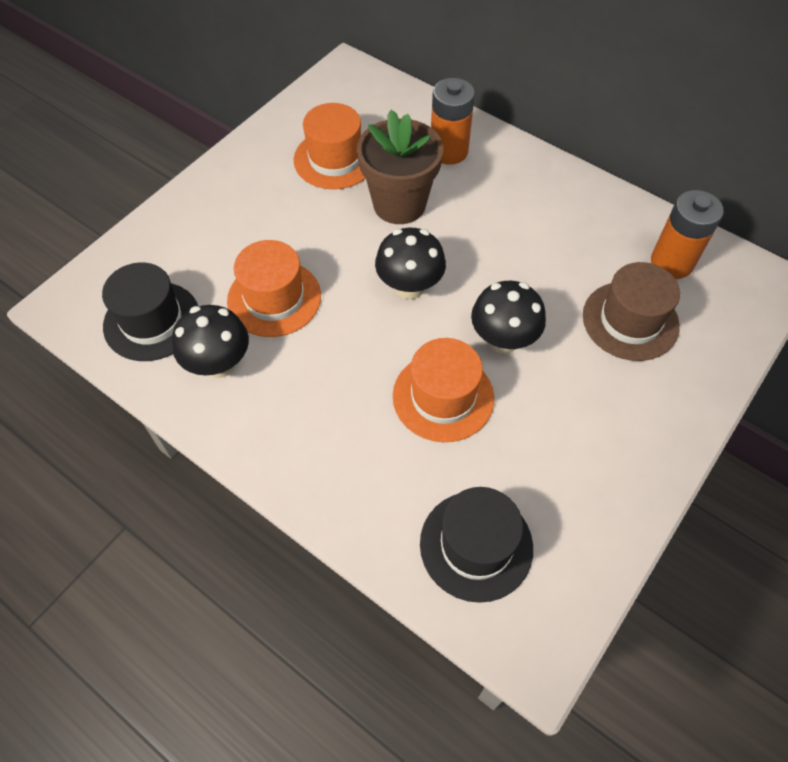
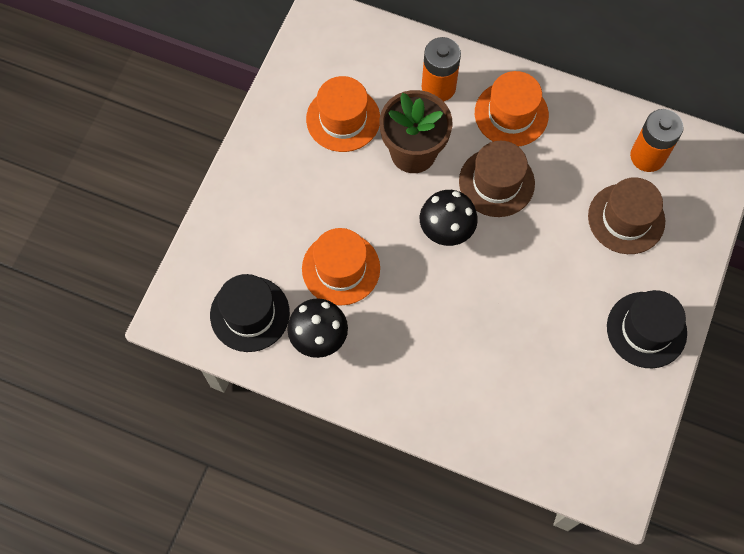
camera: 15 degrees left, 10 degrees up
orange hat [393,338,494,442] -> orange hat moved to [475,71,549,146]
black hat [420,487,533,603] -> black hat moved to [607,290,687,368]
black mushroom [471,281,546,353] -> none
none -> brown hat [459,141,535,217]

